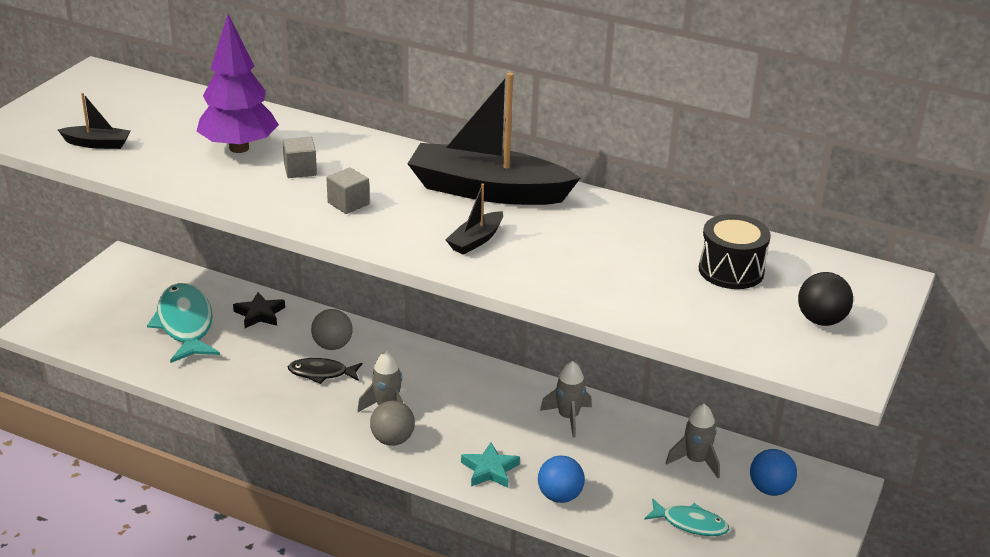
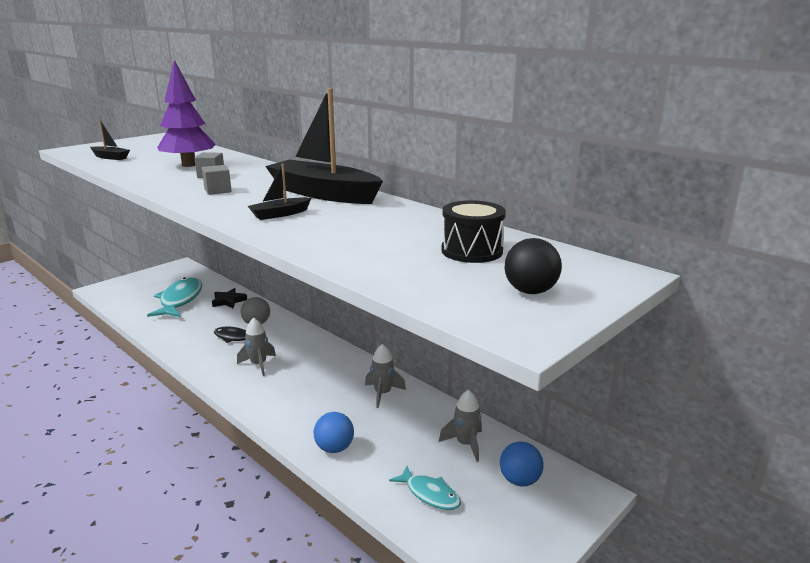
camera: 20 degrees right, 10 degrees down
grey ball [370,401,415,446] -> none
turquoise star [461,443,520,488] -> none

